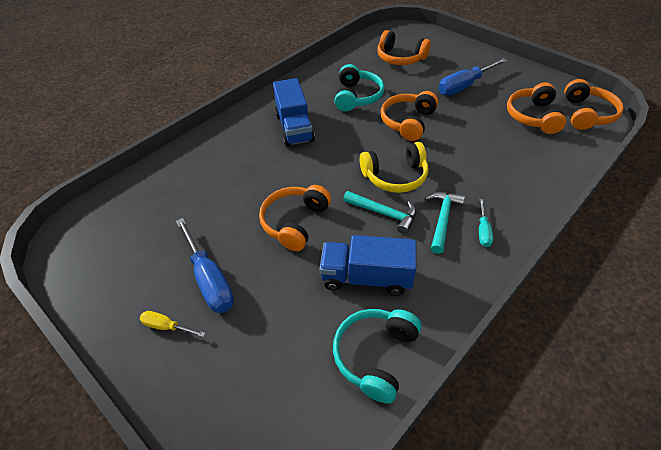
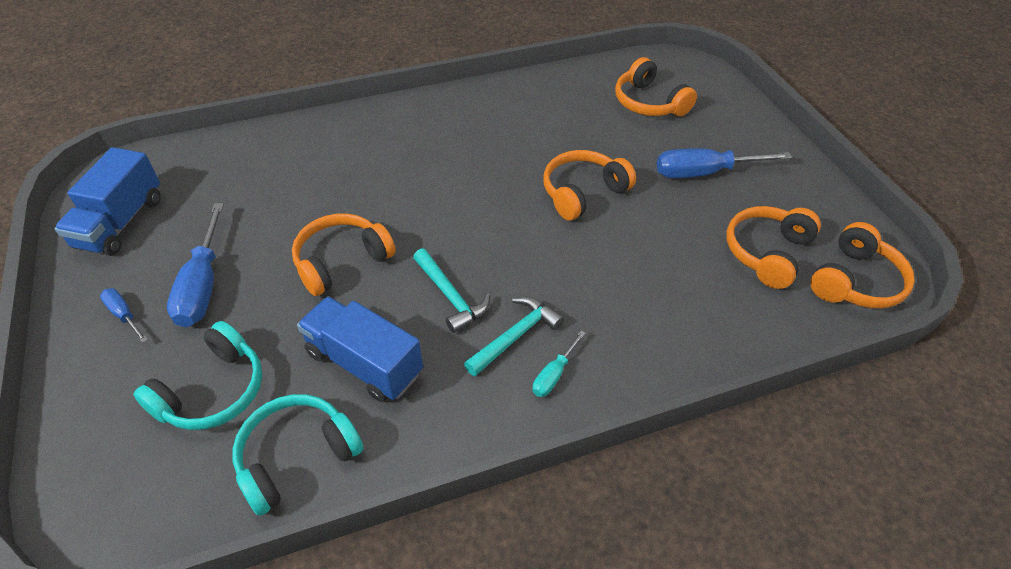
camera: 25 degrees right, 0 degrees up
yellow screwdriver [140,311,205,337] -> blue screwdriver [100,288,148,343]
blue truck [273,78,315,147] -> blue truck moved to [55,147,161,256]
turquoise headphones [334,64,385,111] -> turquoise headphones moved to [133,321,262,430]
yellow headphones [360,142,428,193] -> none

